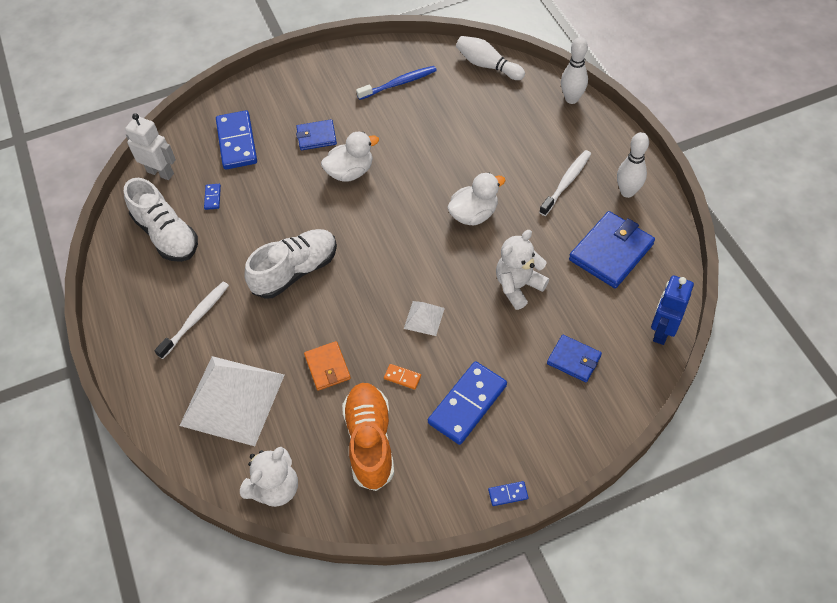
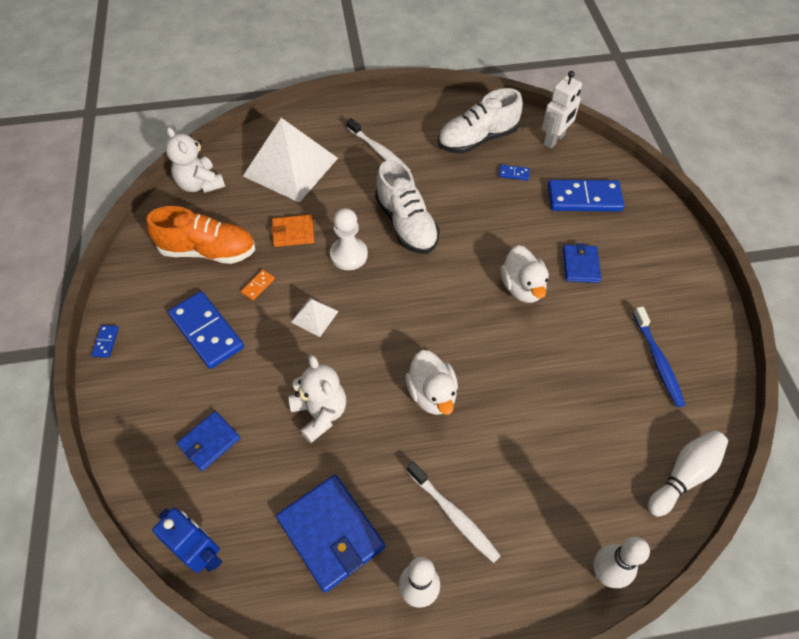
camera: 100 degrees right, 0 degrees up
none -> white pawn [330,208,368,270]

